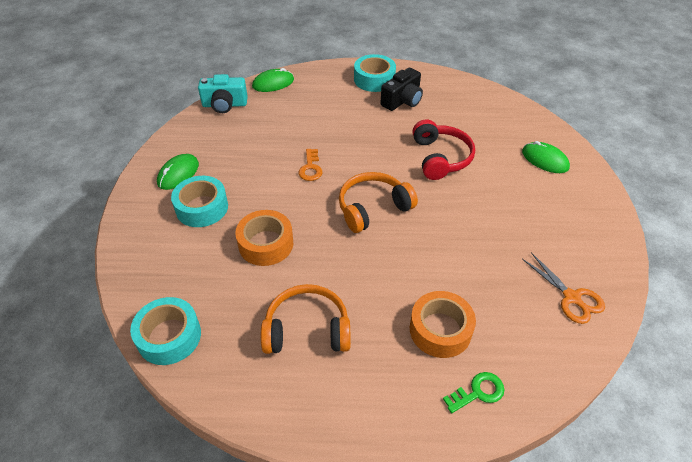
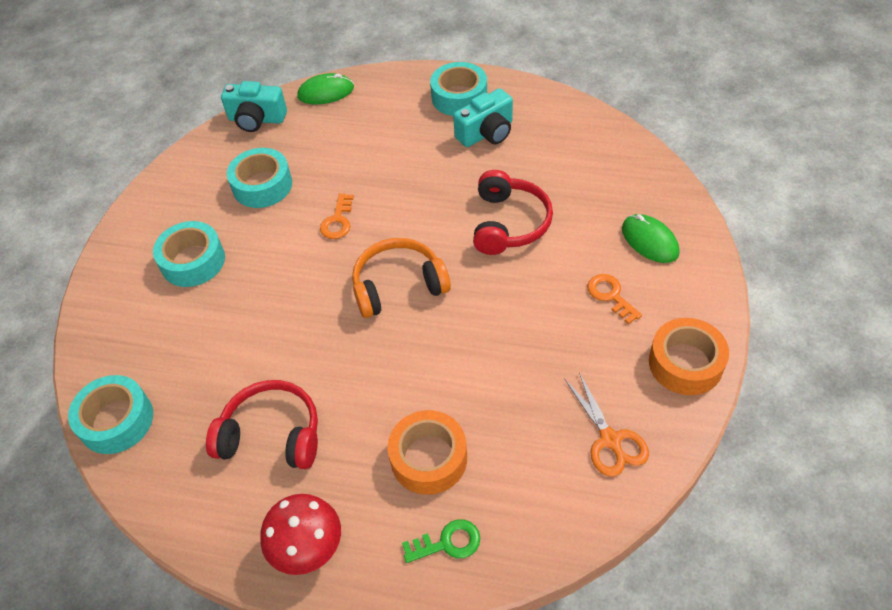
camera: 15 degrees right, 5 degrees up
green mouse [157,154,199,190] -> none
orange tape [235,210,293,266] -> orange tape moved to [649,318,729,395]
orange headphones [261,284,351,354] -> red headphones [206,380,318,469]
black camera [380,68,423,111] -> turquoise camera [453,88,513,147]
none -> turquoise tape [227,148,292,208]
none -> red mushroom [260,494,341,575]
none -> orange key [587,274,642,324]

